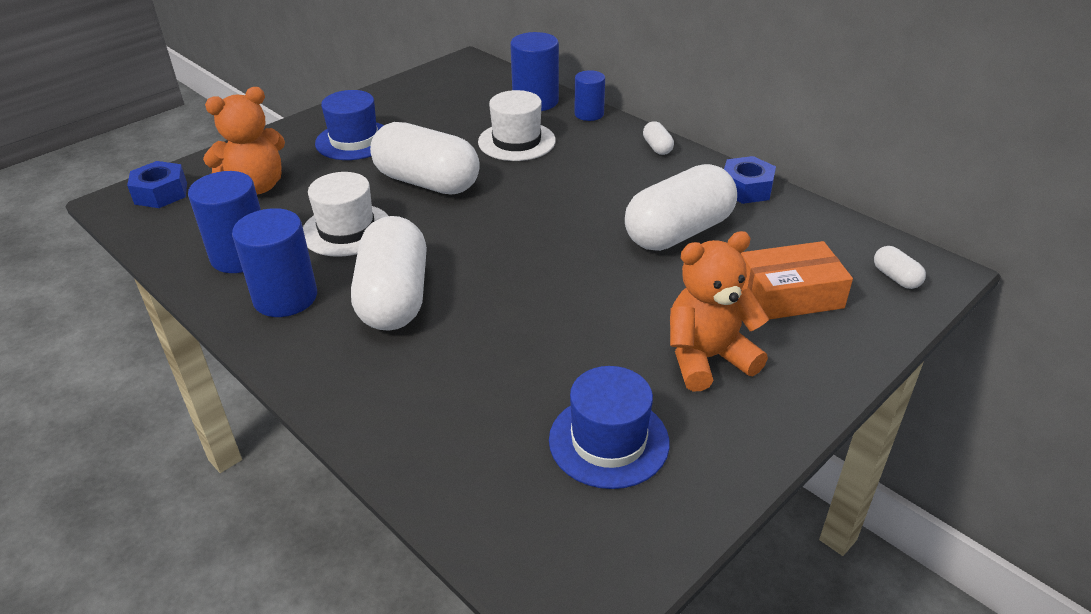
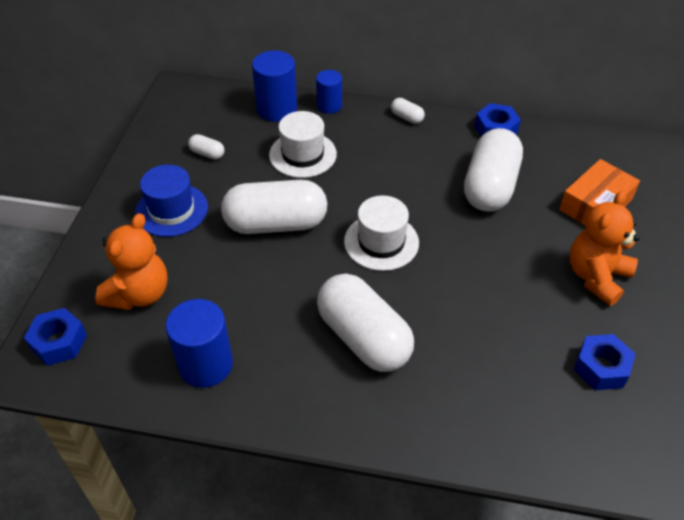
camera: 35 degrees left, 10 degrees up
blue cylinder [232,208,317,317] -> none
white hat [303,172,388,257] -> white hat moved to [344,195,419,271]
blue hat [549,366,670,489] -> blue nut [574,334,635,390]
white capsule [874,246,926,289] -> white capsule moved to [188,134,225,160]

